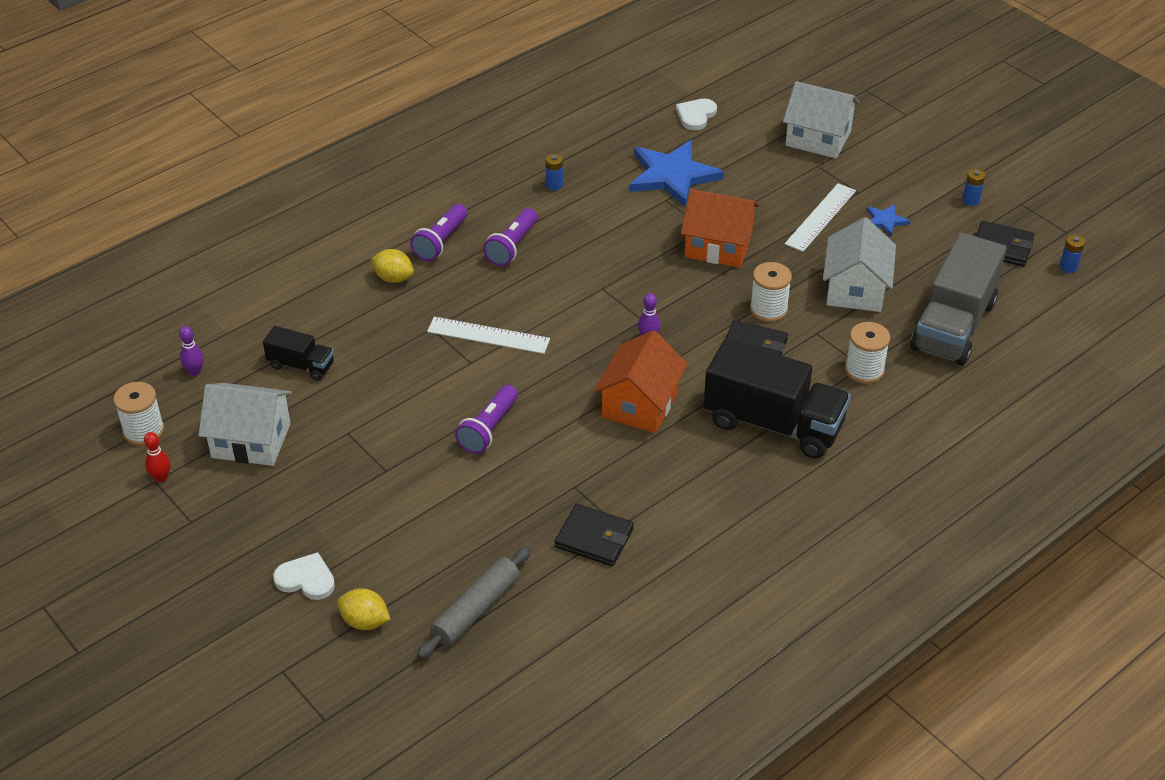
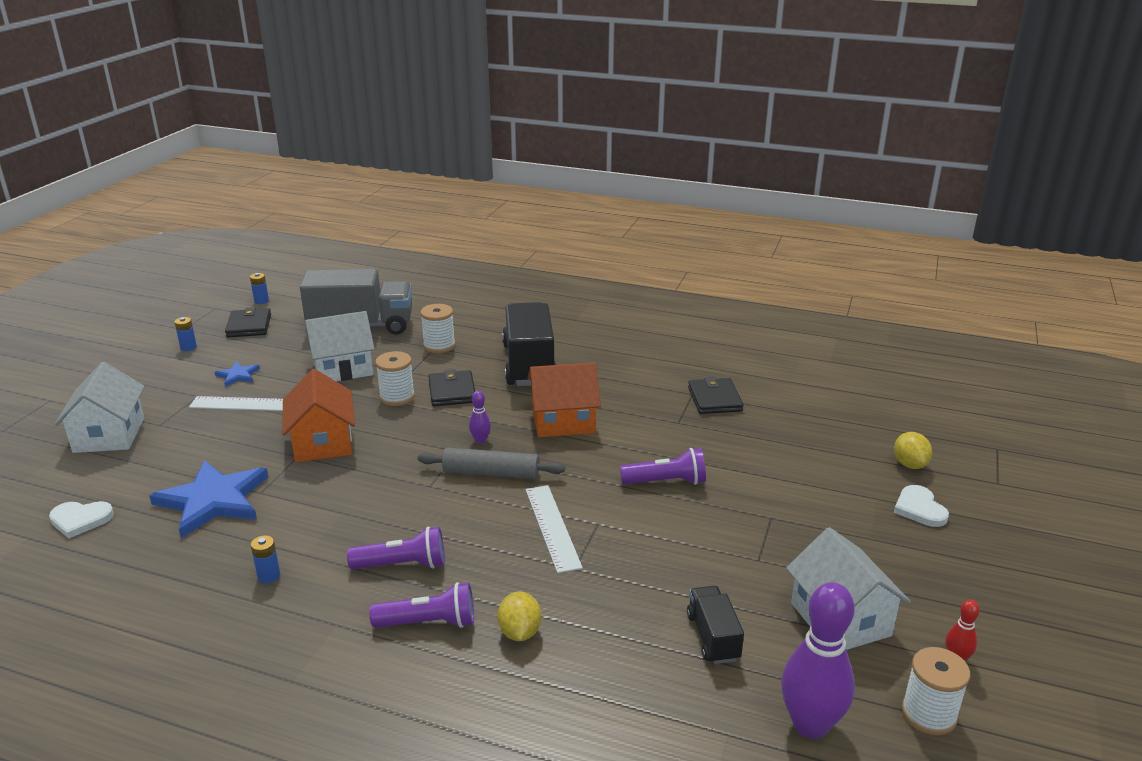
camera: 120 degrees left, 15 degrees down
purple bowling pin [179,326,204,376] -> purple bowling pin [781,582,855,739], size x2.19
grey rolling pin [417,546,531,659] -> grey rolling pin moved to [418,447,565,479]

